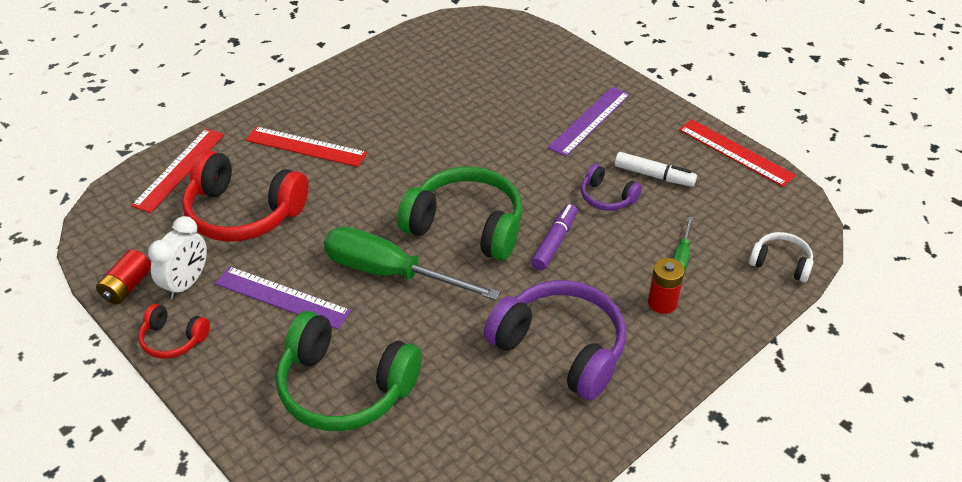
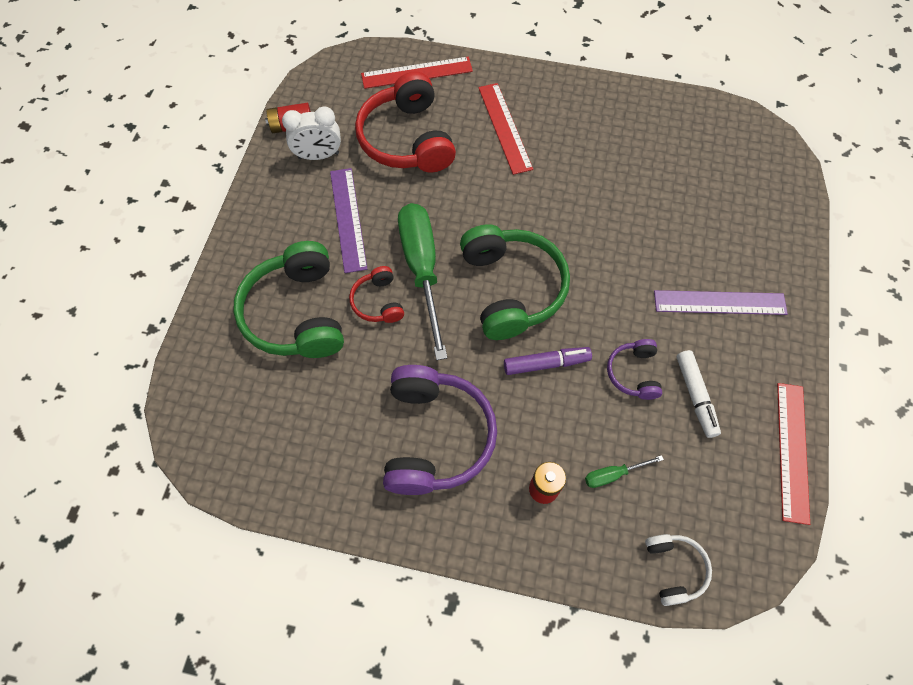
camera: 55 degrees right, 20 degrees up
red headphones [138,304,210,359] -> red headphones moved to [349,266,404,323]

